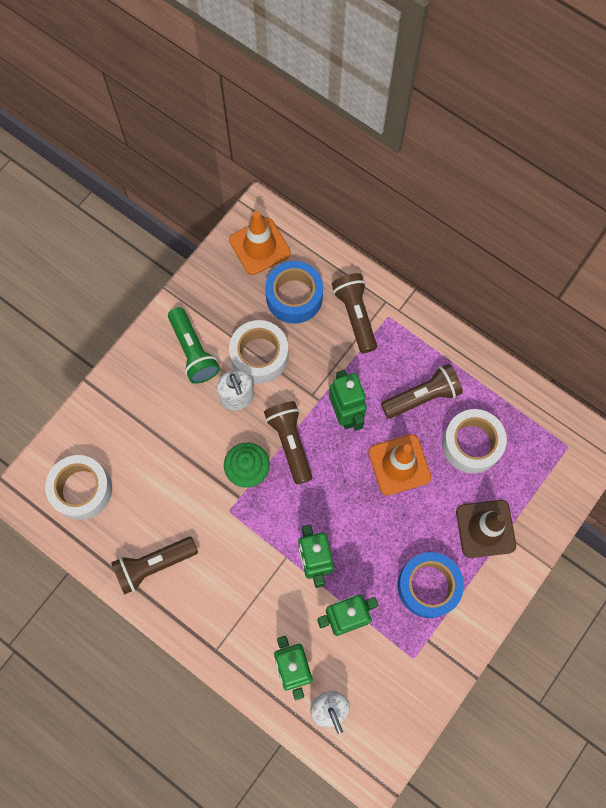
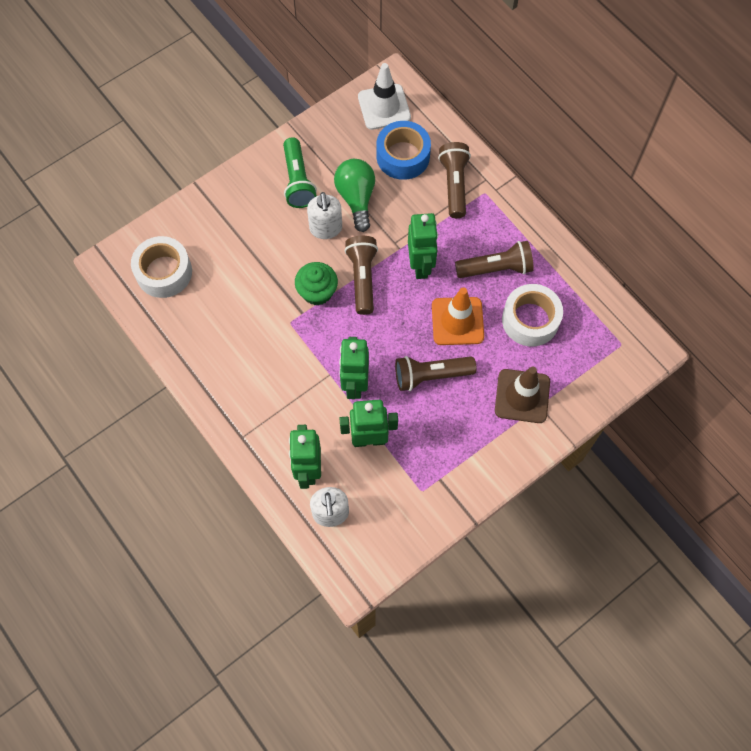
camera: 15 degrees right, 5 degrees down
brown flashlight [111,537,198,595] -> brown flashlight moved to [395,356,477,391]
orange traffic cone [229,211,291,275] -> white traffic cone [358,63,411,130]
white tape [229,320,289,384] -> green light bulb [334,159,375,232]
blue tape [398,552,464,618] -> none

